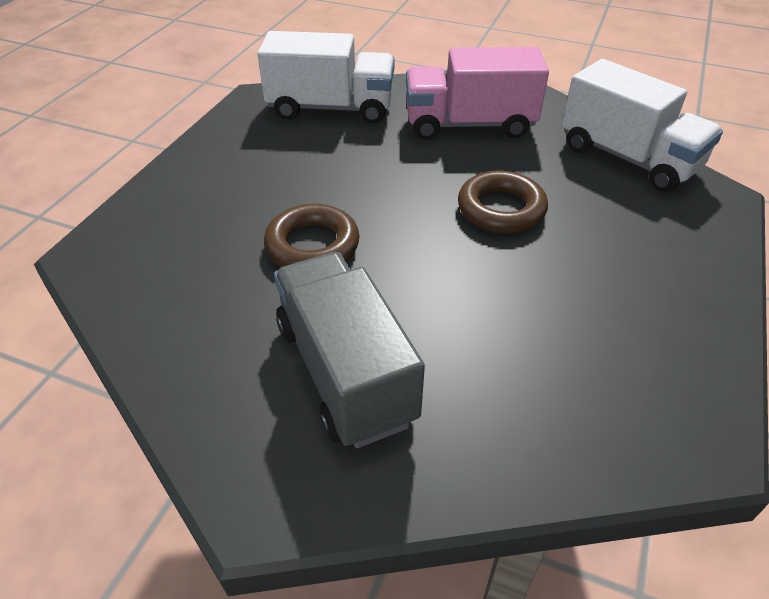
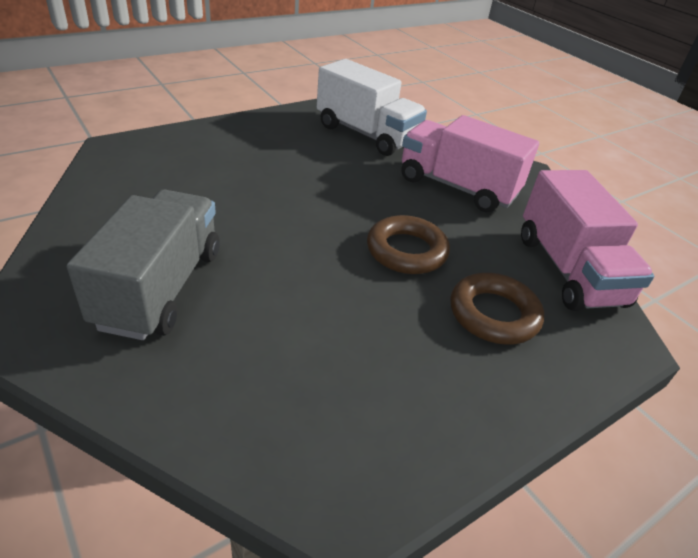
camera: 30 degrees right, 5 degrees down
brown ring [264,204,359,267] -> brown ring moved to [450,273,544,345]
white truck [562,59,723,192] -> pink truck [521,170,654,311]

